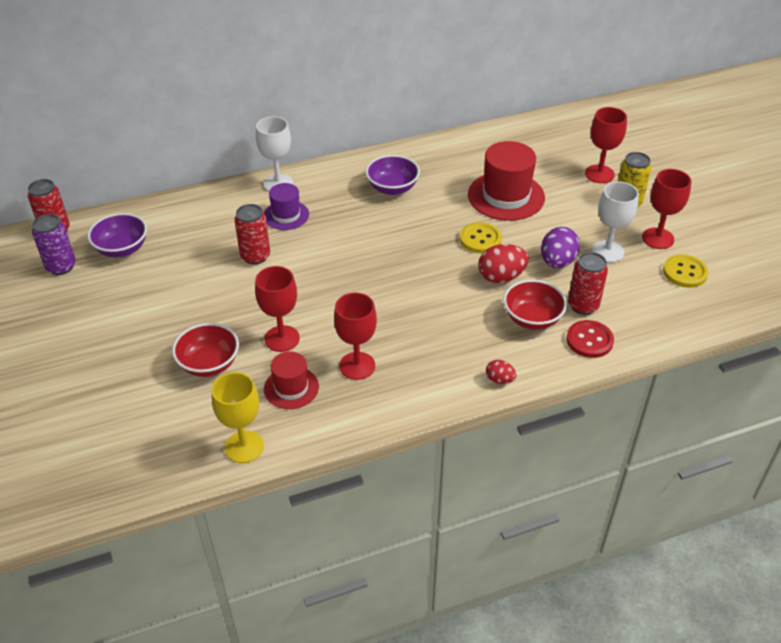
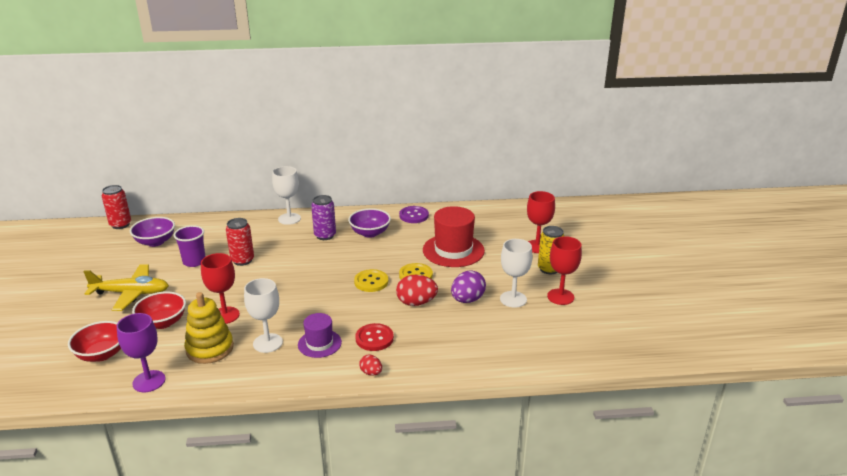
camera: 15 degrees right, 15 degrees down
purple can [32,214,76,275] -> purple can moved to [311,195,336,240]
yellow goblet [212,372,264,463] -> purple goblet [117,313,166,393]
purple hat [264,183,309,230] -> purple hat moved to [298,313,342,358]
red hat [264,352,319,409] -> yellow stacking toy [184,292,234,364]
red goblet [334,293,377,380] -> white goblet [244,278,283,353]
red bowl [503,280,567,330] -> red bowl moved to [68,321,121,362]
red button [566,320,614,358] -> red button moved to [355,323,394,351]
red can [568,252,608,315] -> none
yellow button [663,254,708,288] -> yellow button moved to [354,269,388,292]
none -> yellow plane [83,265,169,311]
none -> purple cup [174,225,206,267]
none -> purple button [399,206,429,223]

